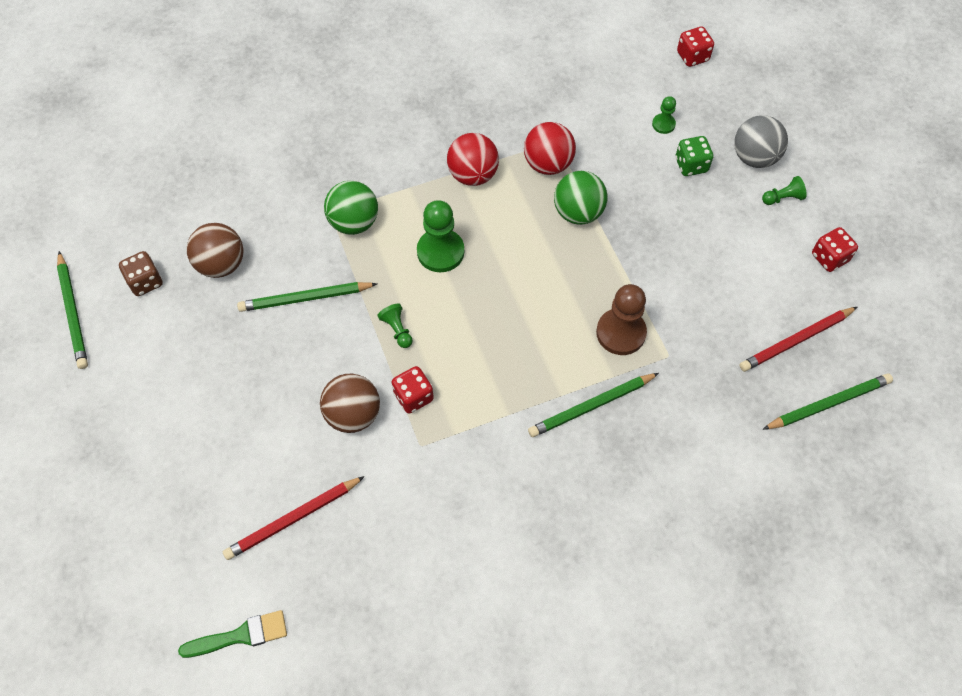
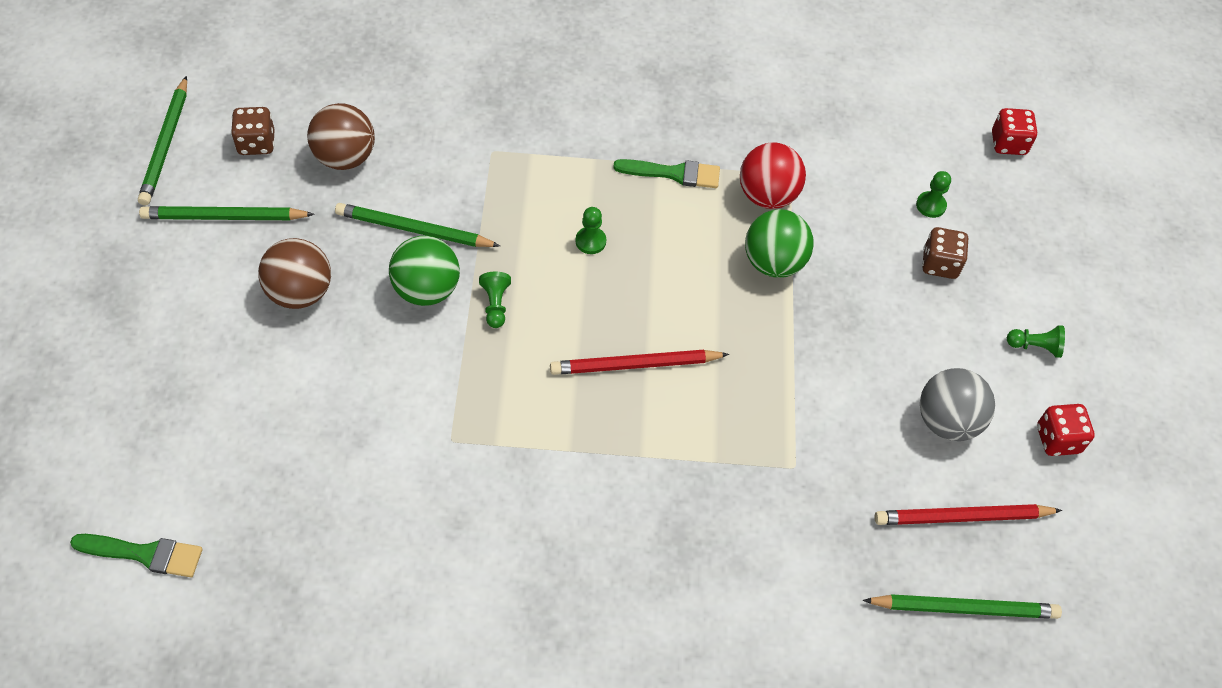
camera: 20 degrees right, 5 degrees down
red pencil [223,476,365,560] -> red pencil moved to [550,350,729,375]
brown ball [320,374,380,433] -> brown ball moved to [258,238,331,309]
green ball [324,181,378,235] -> green ball moved to [389,236,460,306]
red dice [392,366,434,413] -> none
green pawn [417,200,464,272] -> green pawn [575,207,606,254], size x0.52
red ball [447,133,499,186] -> green brush [613,159,720,188]
green pencil [528,373,659,437] -> green pencil moved to [139,206,315,220]
brown pawn [596,284,647,355] -> none
green dice [675,136,713,176] -> brown dice [922,227,968,279]
grey ball [734,115,788,168] -> grey ball moved to [920,368,995,441]

